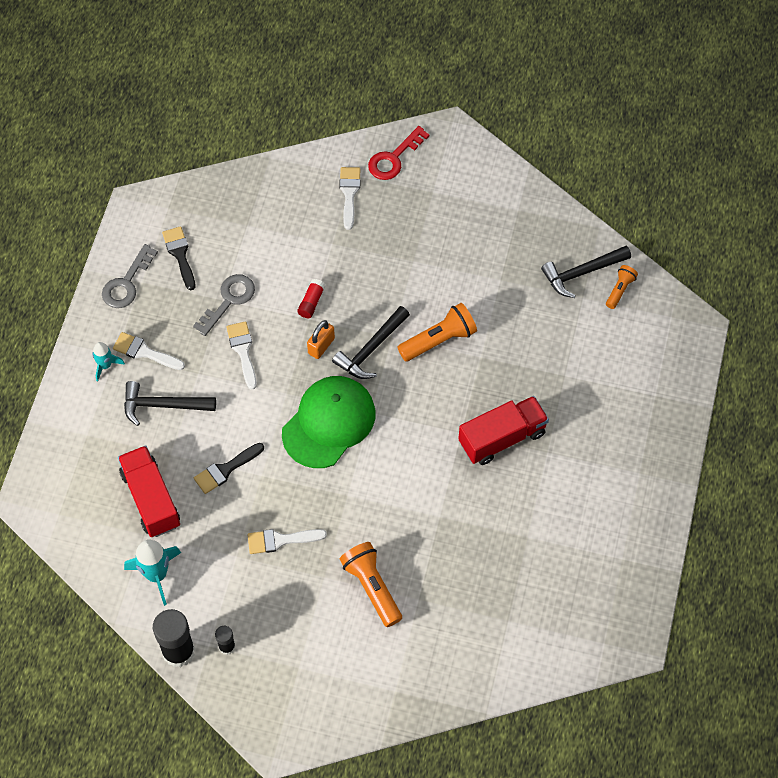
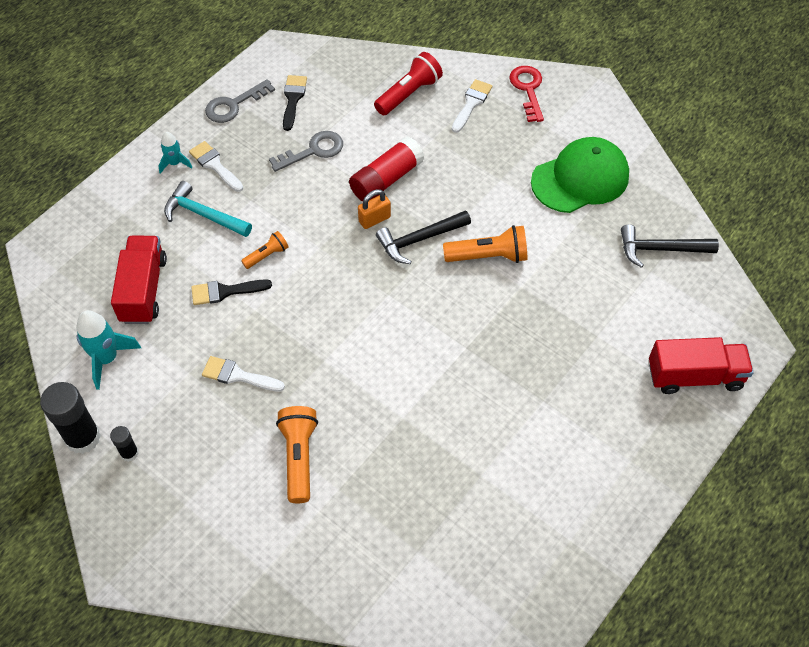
camera: 25 degrees right, 5 degrees down
black hammer [124,381,216,426] -> turquoise hammer [164,181,252,237]
white brush [226,321,257,390] -> none
green cap [282,376,375,468] -> green cap moved to [531,137,629,213]
red glue stick [297,279,325,318] -> red glue stick [349,136,424,202], size x1.96
red key [368,126,430,180] -> red key turned 105 degrees clockwise [509,66,544,122]
red truck [458,396,549,465] -> red truck moved to [649,337,753,394]
orange flashlight [606,265,638,309] -> orange flashlight moved to [241,231,289,269]
none -> red flashlight [374,52,443,115]

